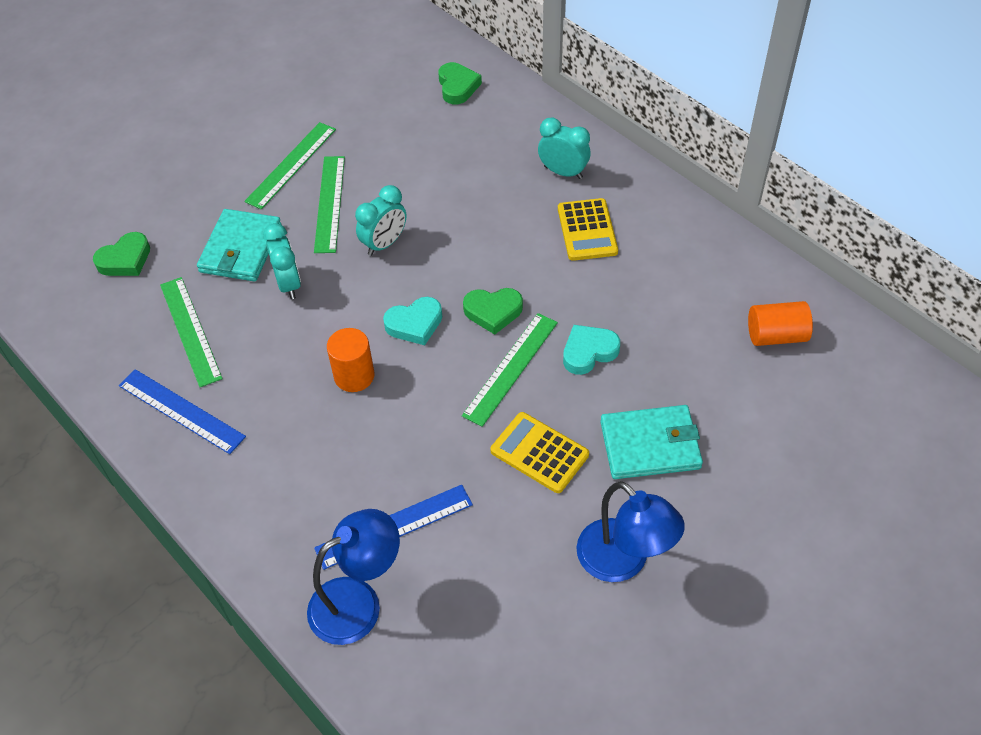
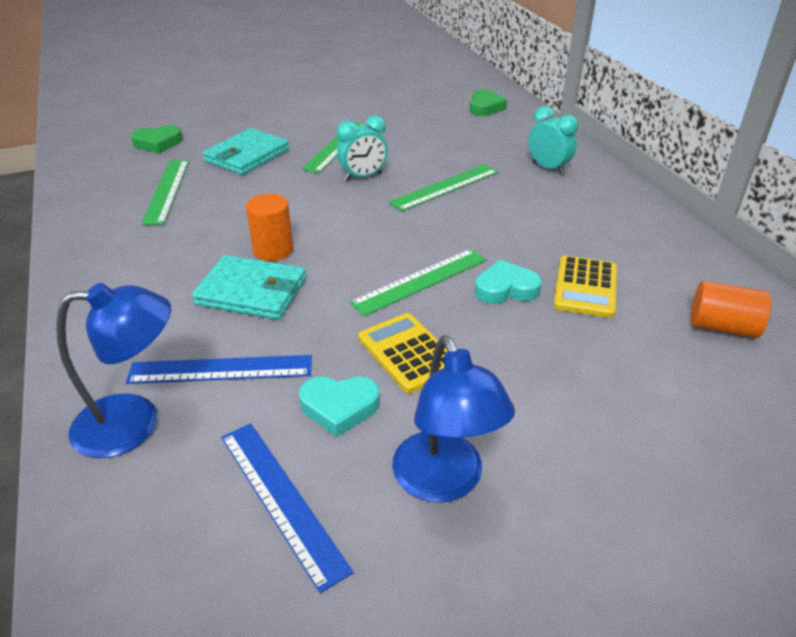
camera: 20 degrees right, 15 degrees down
blue ruler [119,369,246,454] -> blue ruler moved to [221,423,354,593]
green ruler [244,122,336,209] -> green ruler moved to [389,164,498,212]
turquoise clock [263,223,301,299] -> none
turquoise heart [383,297,442,345] -> turquoise heart moved to [299,377,380,437]
green heart [463,288,523,335] -> none
yellow calculator [558,198,618,261] -> yellow calculator moved to [553,255,617,318]
turquoise wallet [600,405,703,479] -> turquoise wallet moved to [192,255,306,320]

